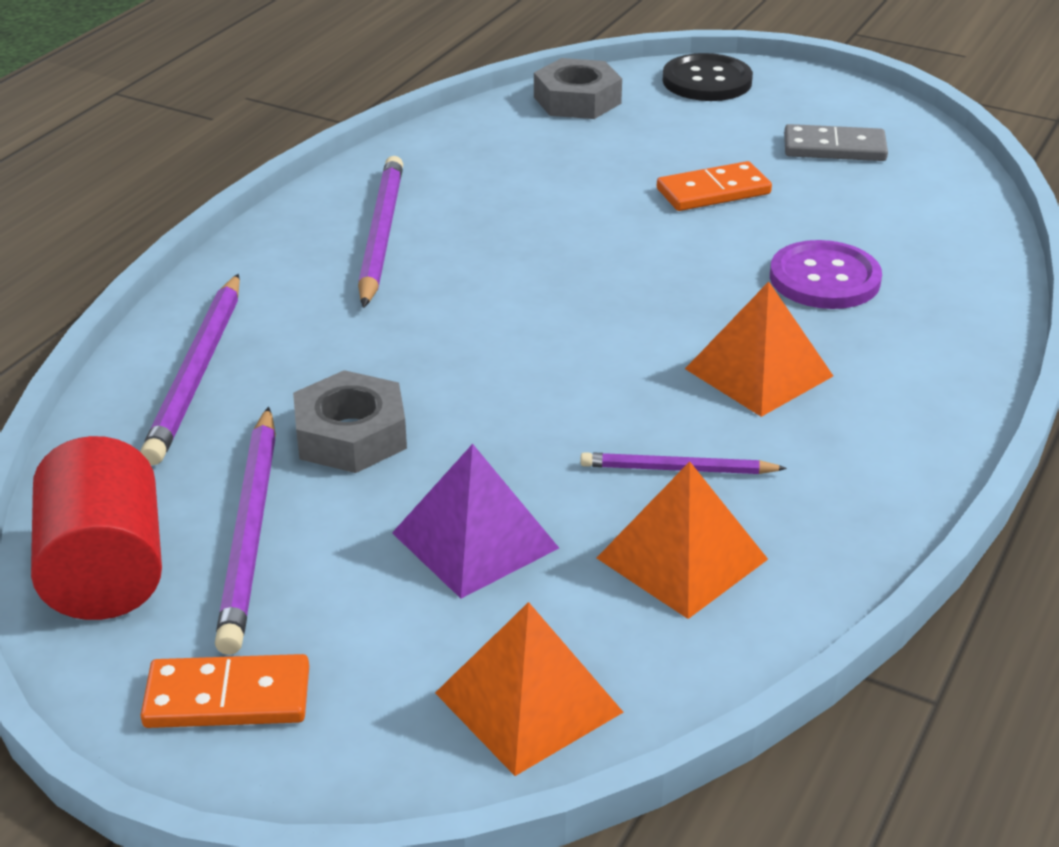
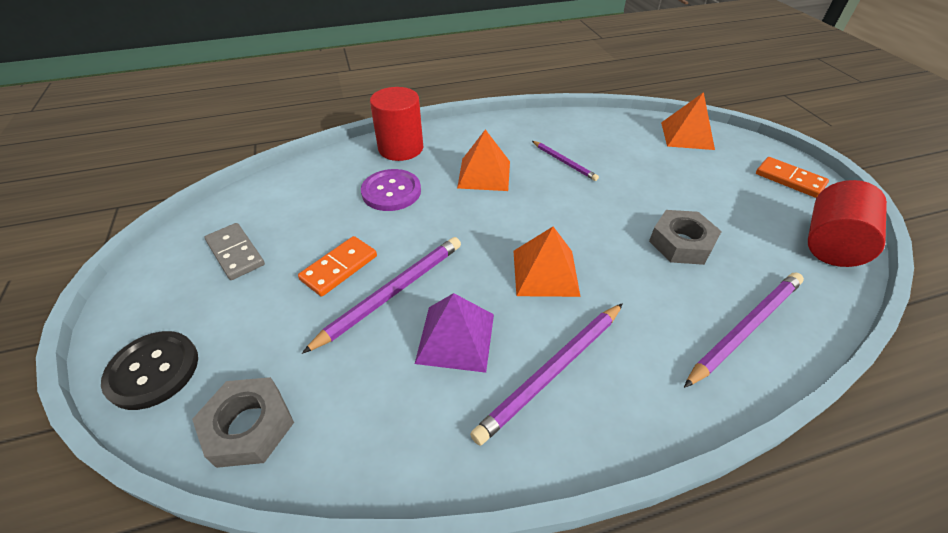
camera: 135 degrees left, 10 degrees up
purple pencil [215,407,276,655] -> purple pencil moved to [302,237,461,354]
purple pyramid [392,444,559,598] -> purple pyramid moved to [415,293,494,373]
orange pyramid [597,461,768,619] -> orange pyramid moved to [513,226,581,297]
orange domino [657,161,772,211] -> orange domino turned 75 degrees counterclockwise [298,236,377,297]
none -> red cylinder [370,87,423,161]

